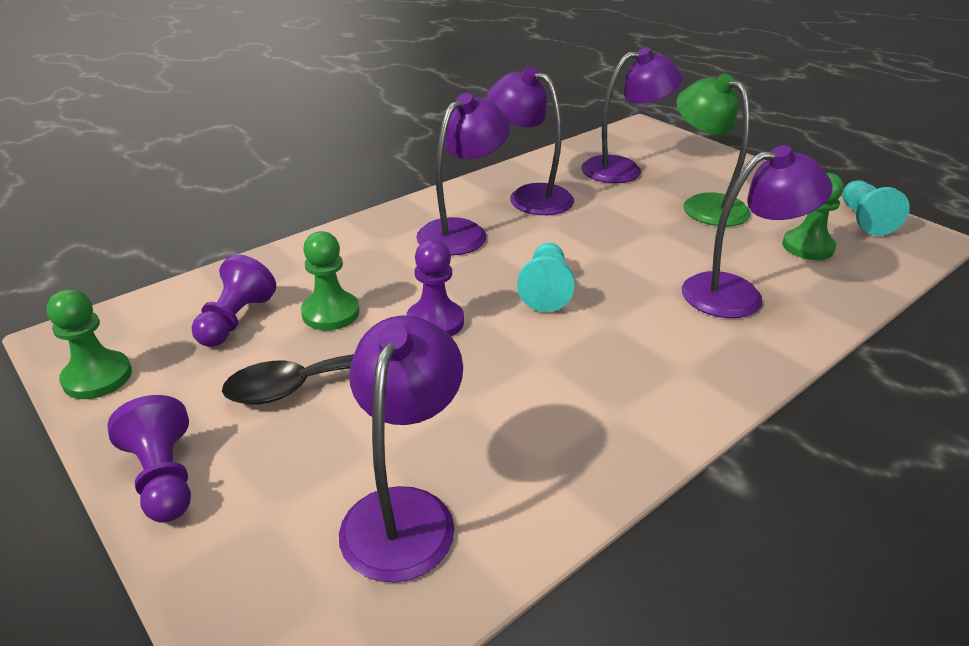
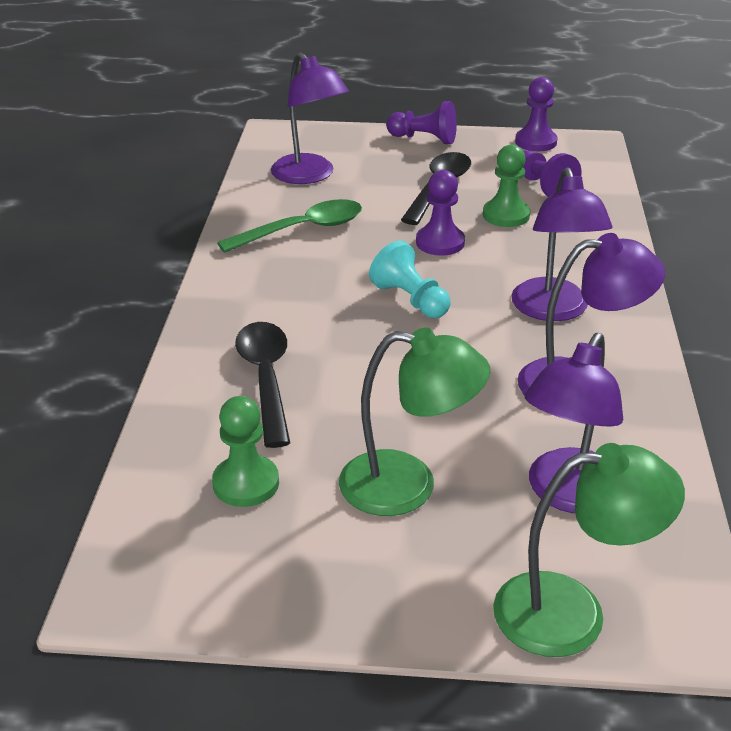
camera: 135 degrees right, 0 degrees up
green pawn [47,289,132,399] -> purple pawn [515,77,557,151]
purple lamp [682,145,833,318] -> black spoon [235,322,290,448]
turquoise pawn [842,180,910,236] -> none
none -> green spoon [217,199,362,253]
none -> green lamp [493,443,685,657]

